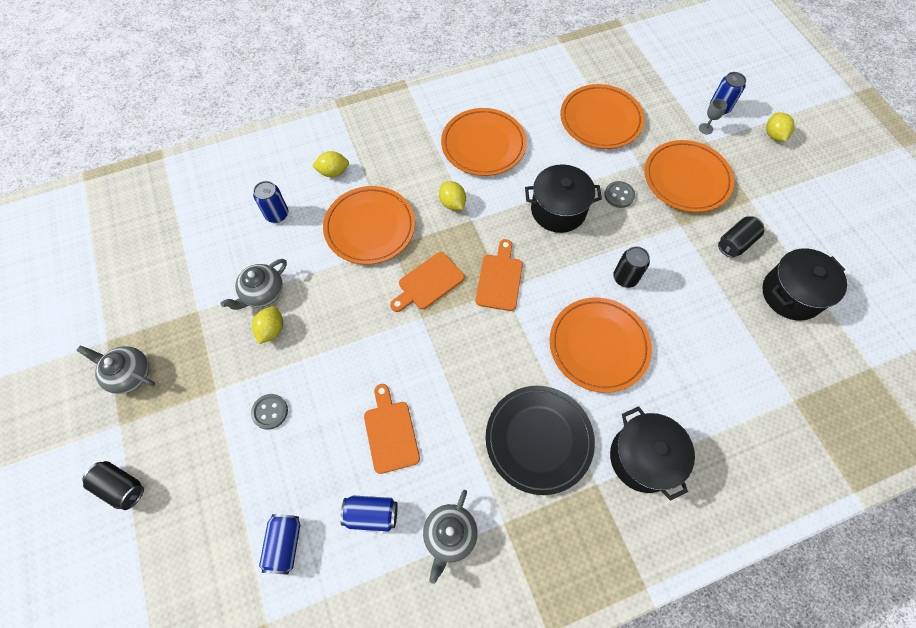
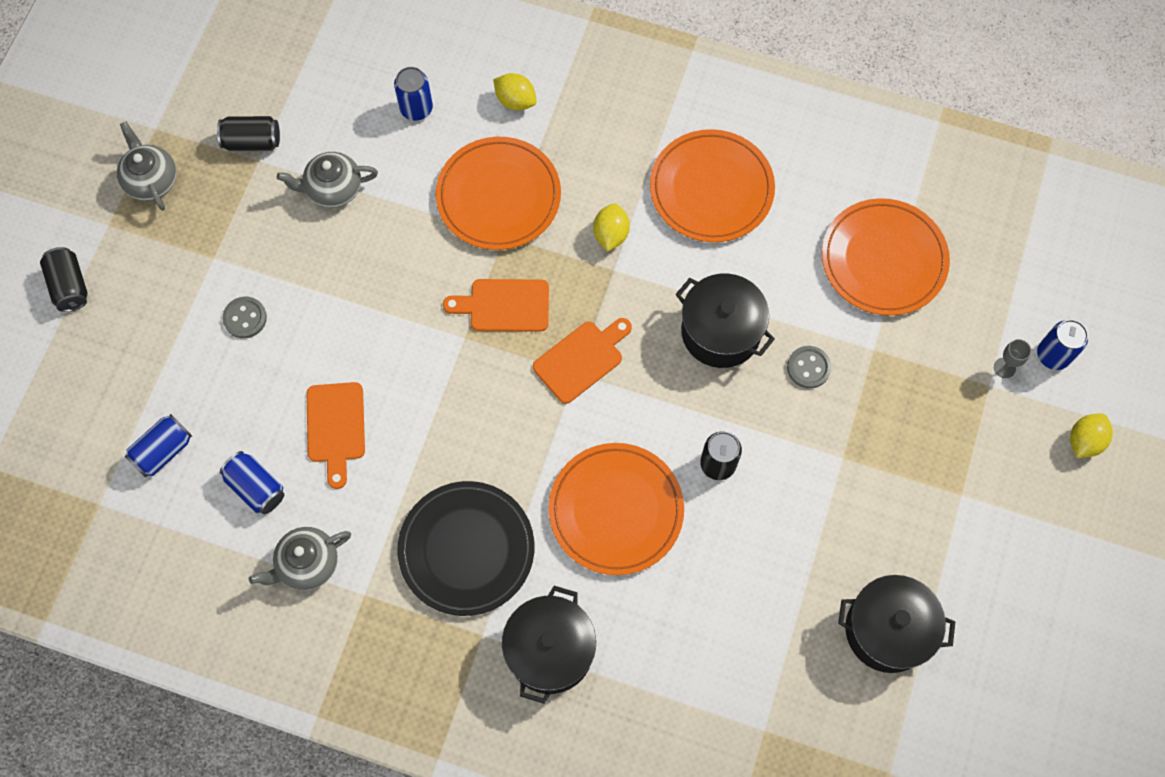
camera: 40 degrees right, 5 degrees up
yellow lemon [252,306,283,344] -> none
orange cutting board [364,384,420,474] -> orange cutting board turned 150 degrees clockwise [307,382,365,489]
orange plate [644,140,734,212] -> none
black can [718,216,764,258] -> black can moved to [217,116,280,151]

